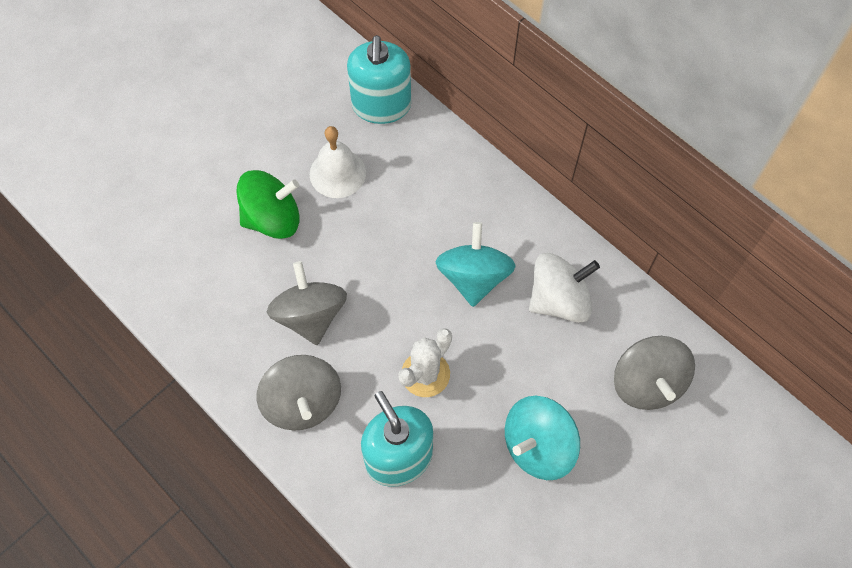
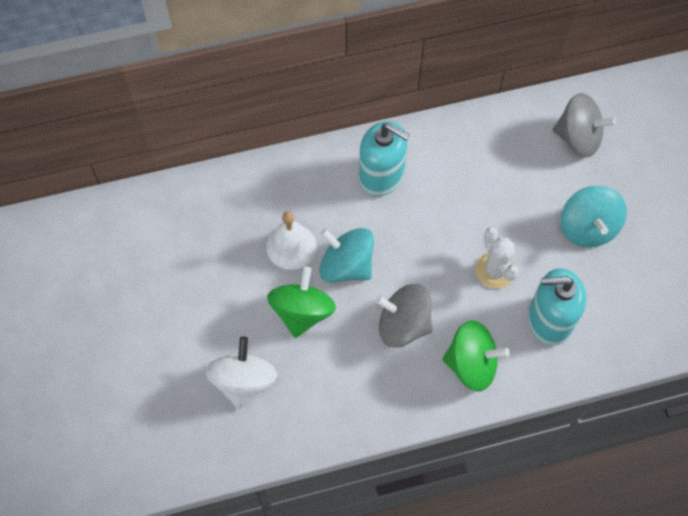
camera: 60 degrees left, 0 degrees up
grey spinning top [256,355,341,431] -> green spinning top [442,320,510,392]
turquoise soap dispenser [347,35,411,124] -> turquoise soap dispenser moved to [359,121,410,196]
turquoise spinning top [435,222,516,307] -> turquoise spinning top moved to [319,228,374,283]
white spinning top [529,253,600,323] -> white spinning top moved to [205,337,277,410]

